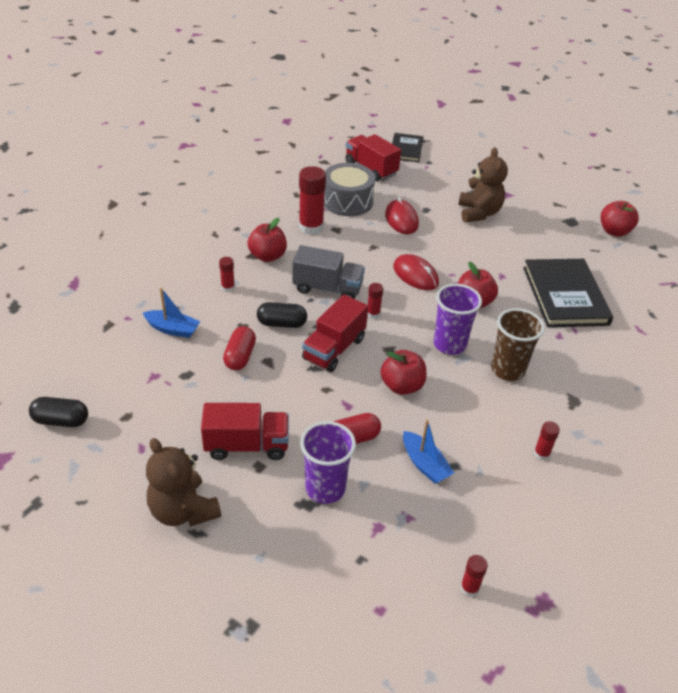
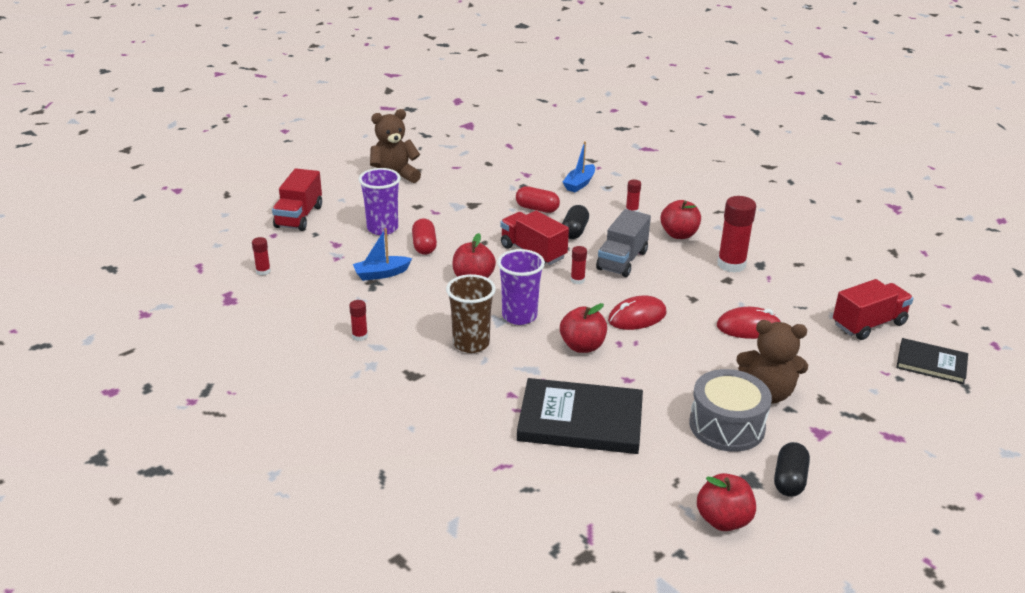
camera: 105 degrees right, 10 degrees down
black capsule [29,397,88,427] -> black capsule moved to [774,442,810,497]
red truck [201,403,289,460] -> red truck moved to [272,168,322,231]
grey drum [324,163,375,216] -> grey drum moved to [689,369,772,452]

